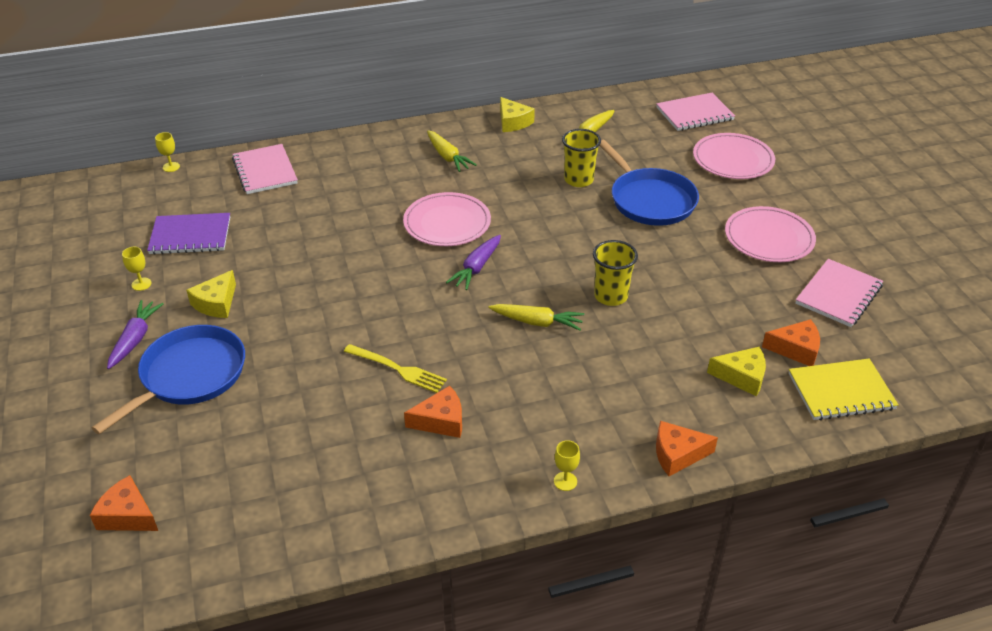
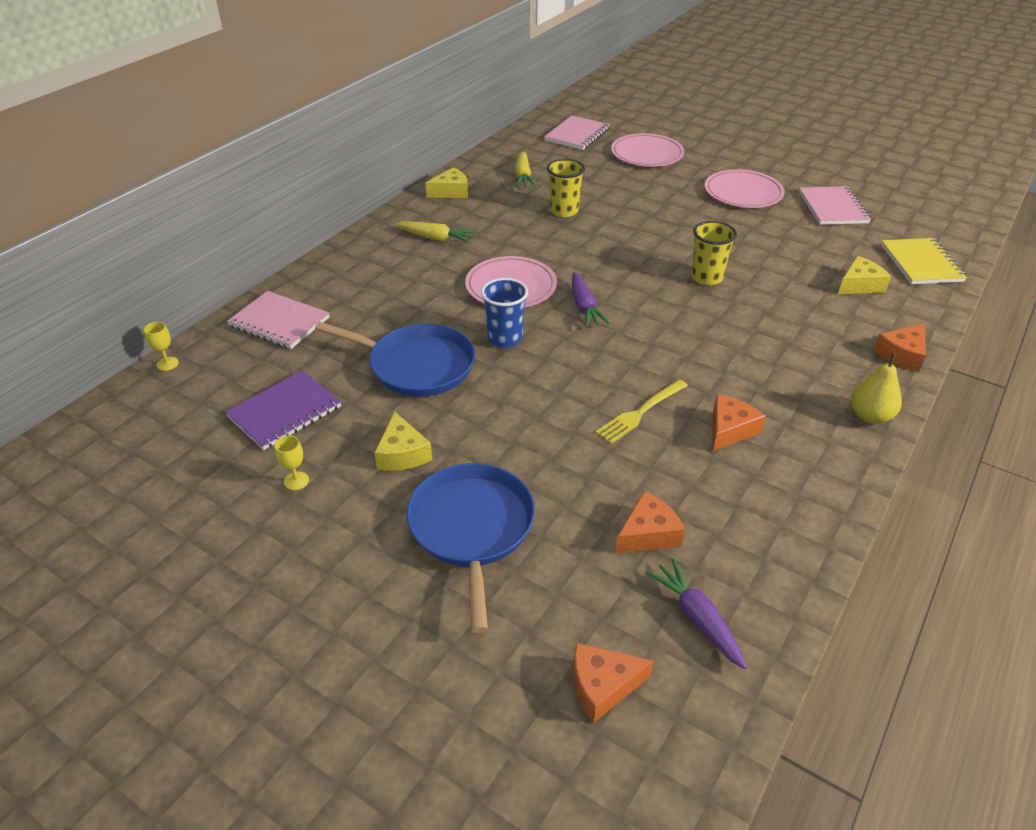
camera: 40 degrees left, 0 degrees up
purple carrot [107,300,164,369] -> purple carrot moved to [646,558,747,669]
yellow fork [344,344,447,393] -> yellow fork turned 150 degrees clockwise [595,379,688,444]
yellow carrot [488,304,584,331] -> none
yellow cheese [500,97,535,132] -> yellow cheese turned 45 degrees counterclockwise [426,167,468,198]
yellow goblet [554,440,580,491] -> yellow pear [851,353,902,424]
blue pan [599,140,699,226] -> blue pan moved to [315,322,475,397]
orange cheese [762,319,820,366] -> orange cheese moved to [615,491,685,553]
yellow notebook [789,358,899,420] -> yellow notebook turned 45 degrees counterclockwise [881,238,967,284]
none -> blue cup [481,278,528,348]

